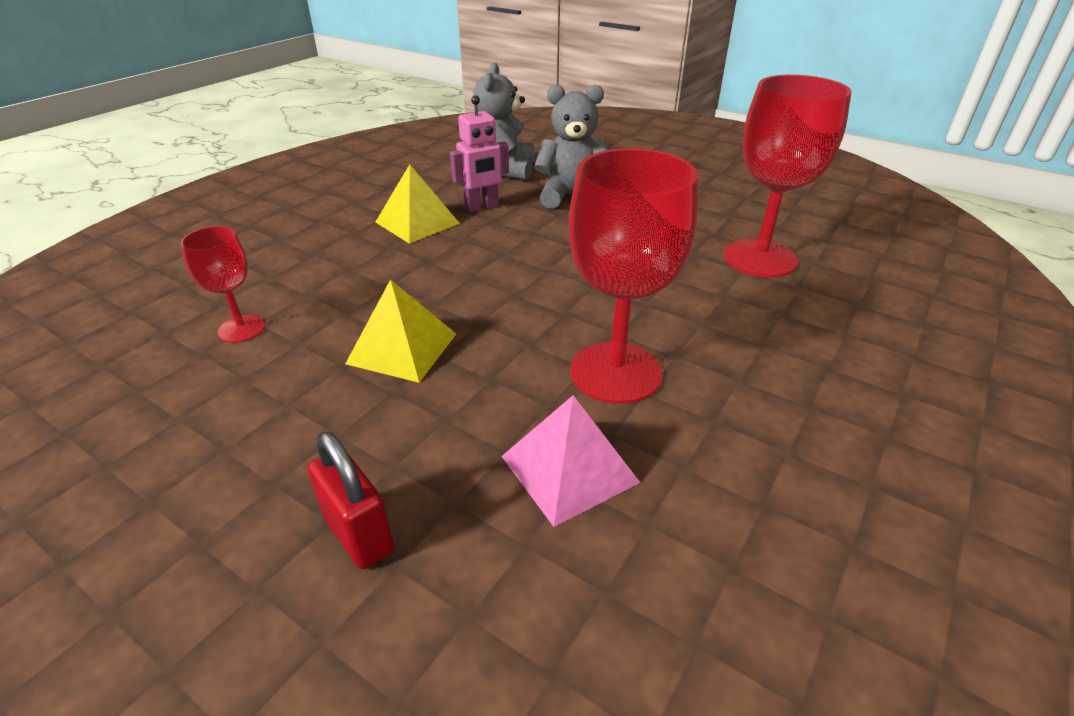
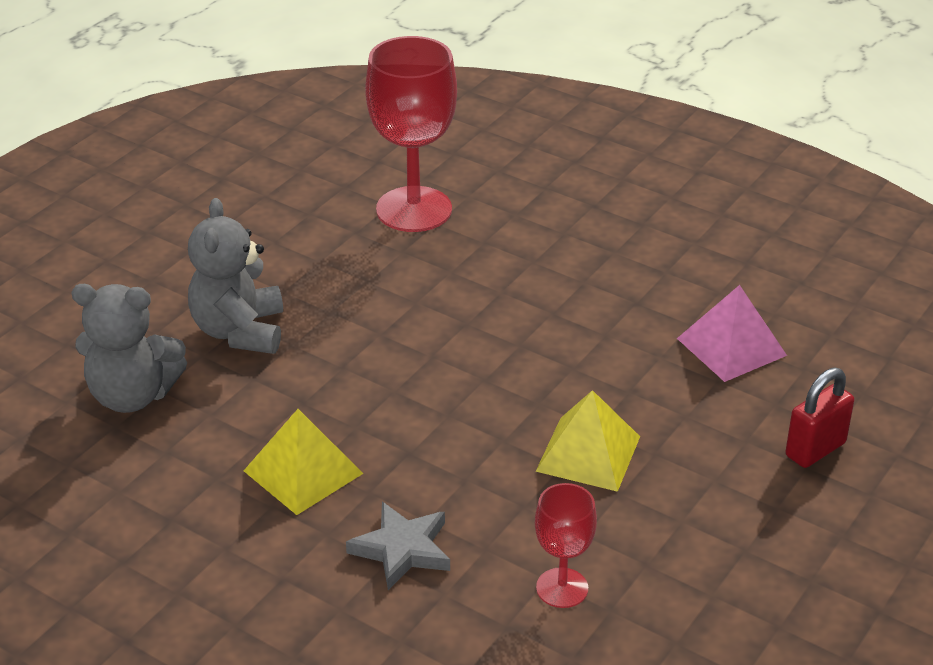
camera: 90 degrees left, 0 degrees up
pink robot [450,95,509,212] -> none
red goblet [569,148,698,404] -> none
none -> grey star [346,502,450,590]

